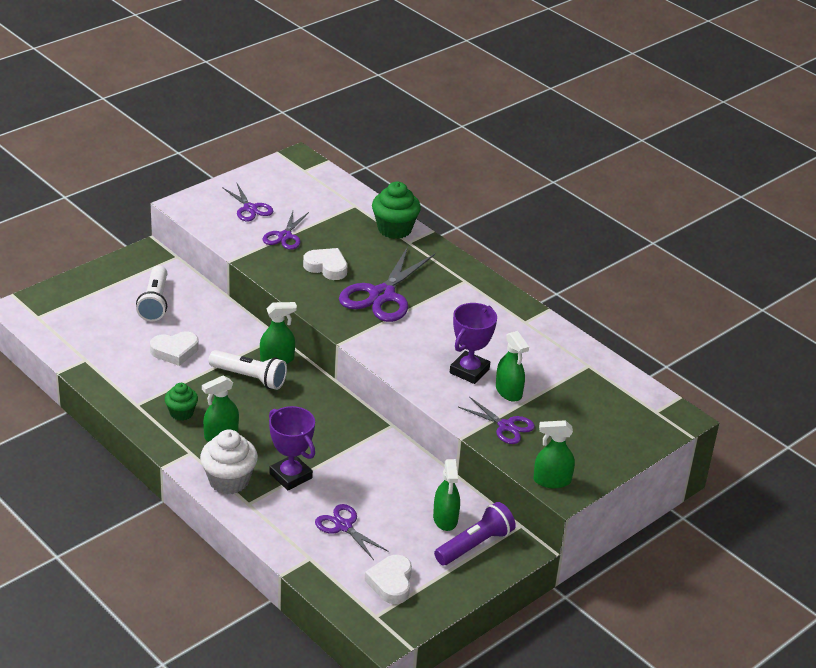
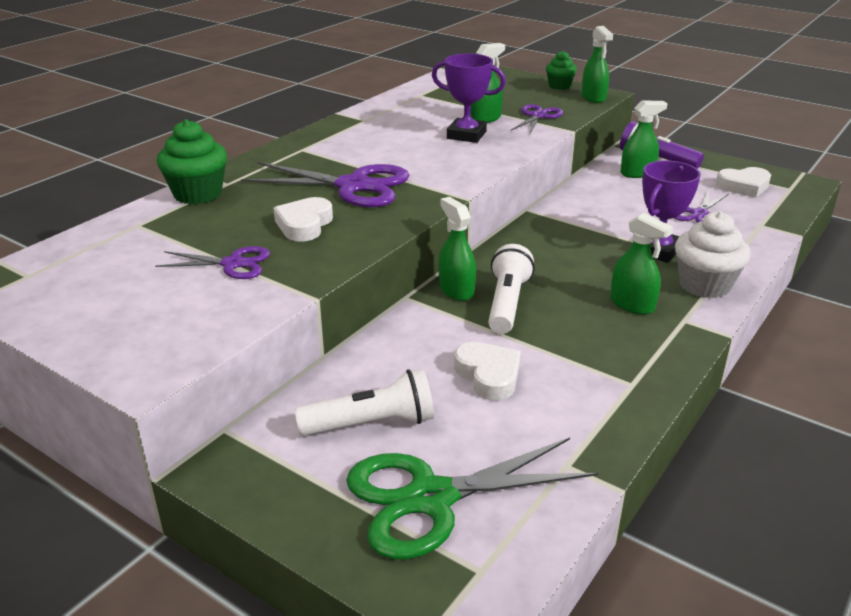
camera: 100 degrees left, 5 degrees down
green cupcake [164,383,198,421] -> green cupcake moved to [546,51,577,90]
purple scissors [222,184,273,221] -> none
none -> green scissors [346,438,598,559]

